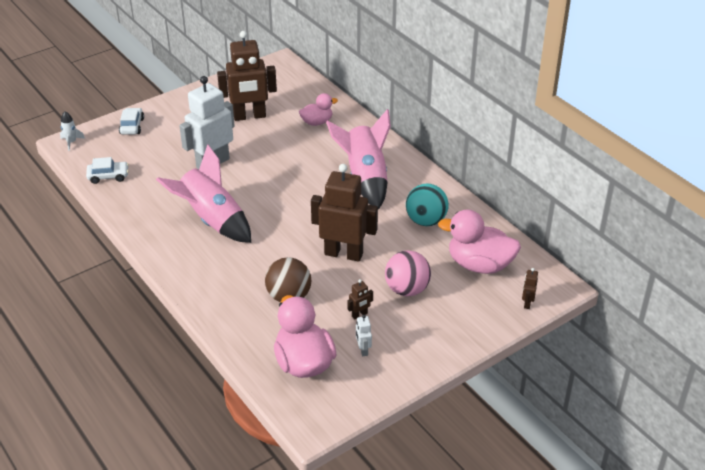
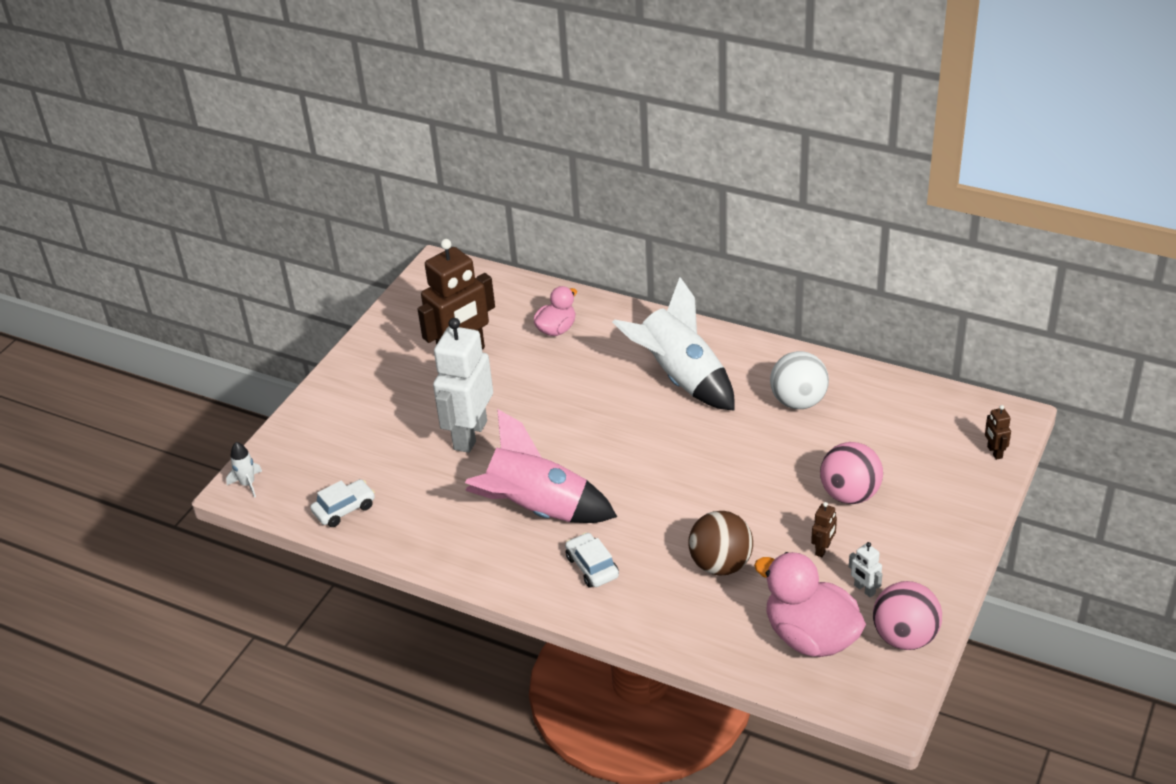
camera: 25 degrees left, 0 degrees up
white car [119,108,144,134] -> white car moved to [565,532,619,588]
brown robot [311,164,378,262] -> none
pink rocket [326,109,391,210] -> white rocket [612,277,735,411]
turquoise ball [406,183,449,226] -> white ball [770,351,829,409]
pink duck [438,209,521,274] -> none
none -> pink ball [873,581,942,650]

